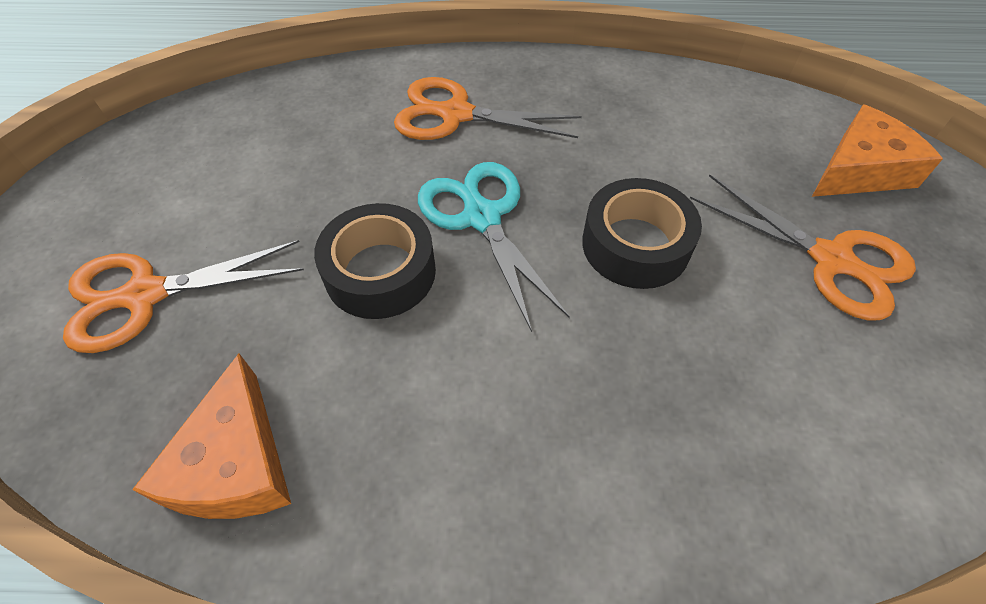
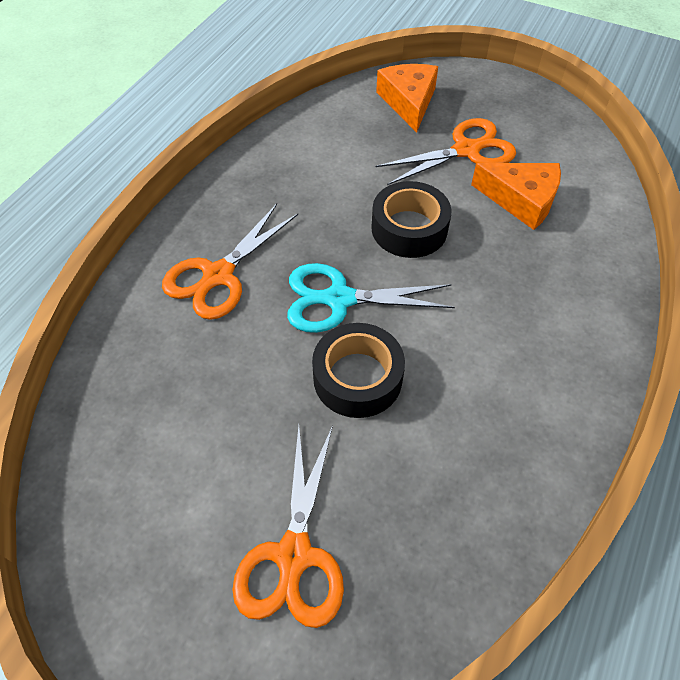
camera: 65 degrees left, 0 degrees up
orange cheese [132,353,291,519] -> orange cheese moved to [471,163,561,230]

